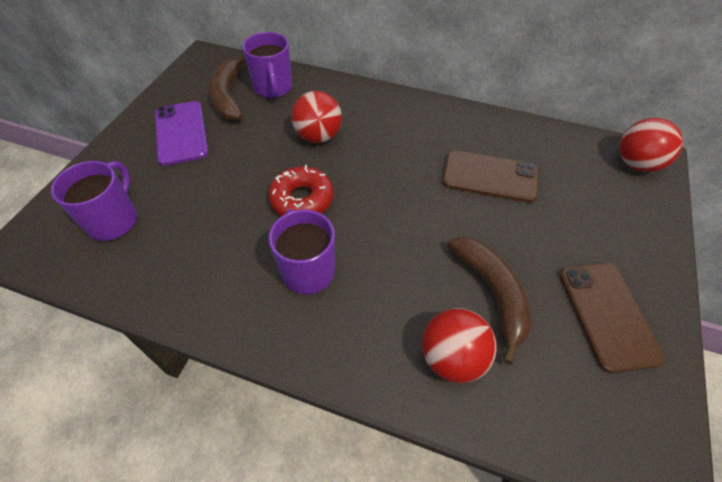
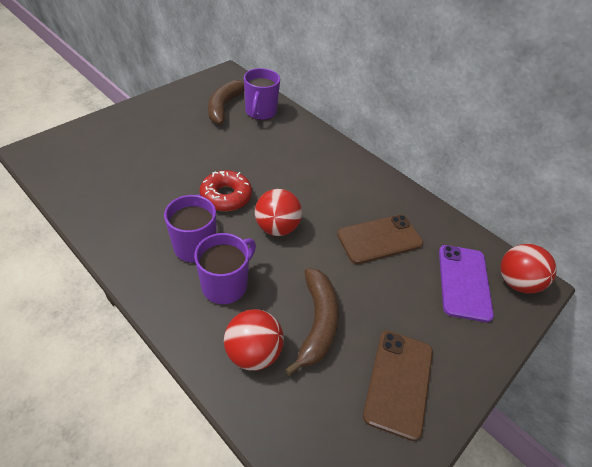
camera: 20 degrees right, 5 degrees down
purple mug [51,161,137,241] -> purple mug moved to [194,233,256,304]
purple phone [155,101,208,166] -> purple phone moved to [439,245,494,322]
red ball [291,91,342,143] -> red ball moved to [255,189,302,236]
brown phone [442,150,538,203] -> brown phone turned 60 degrees counterclockwise [337,215,423,264]

